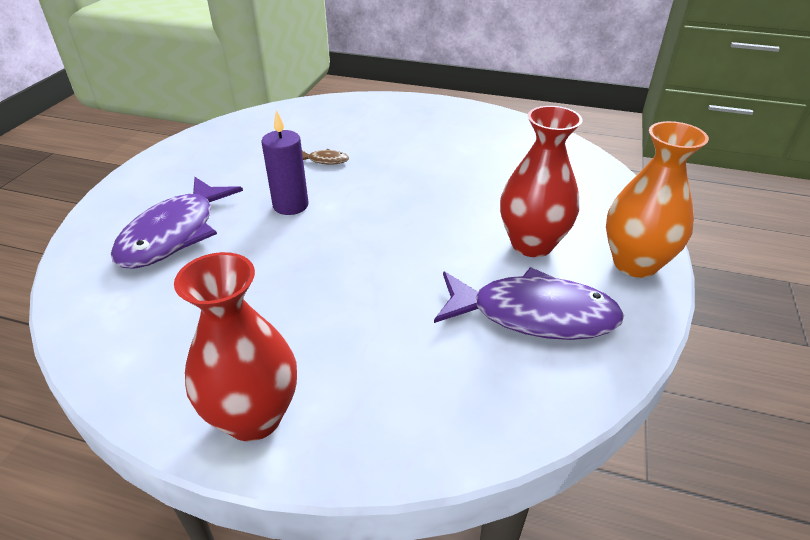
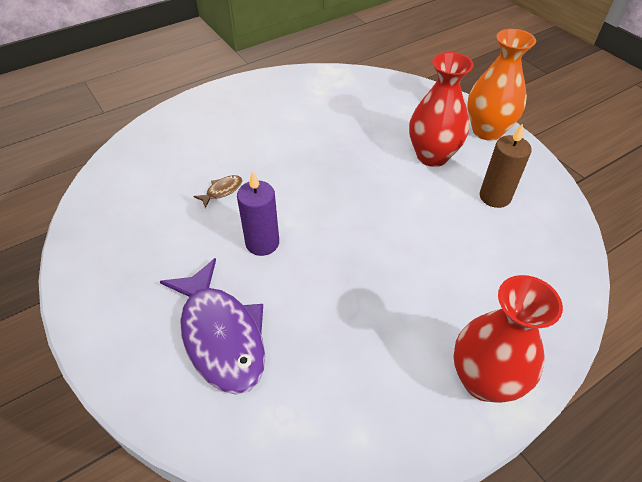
camera: 50 degrees left, 10 degrees up
purple fish [434,267,624,340] -> brown candle [480,123,532,208]

